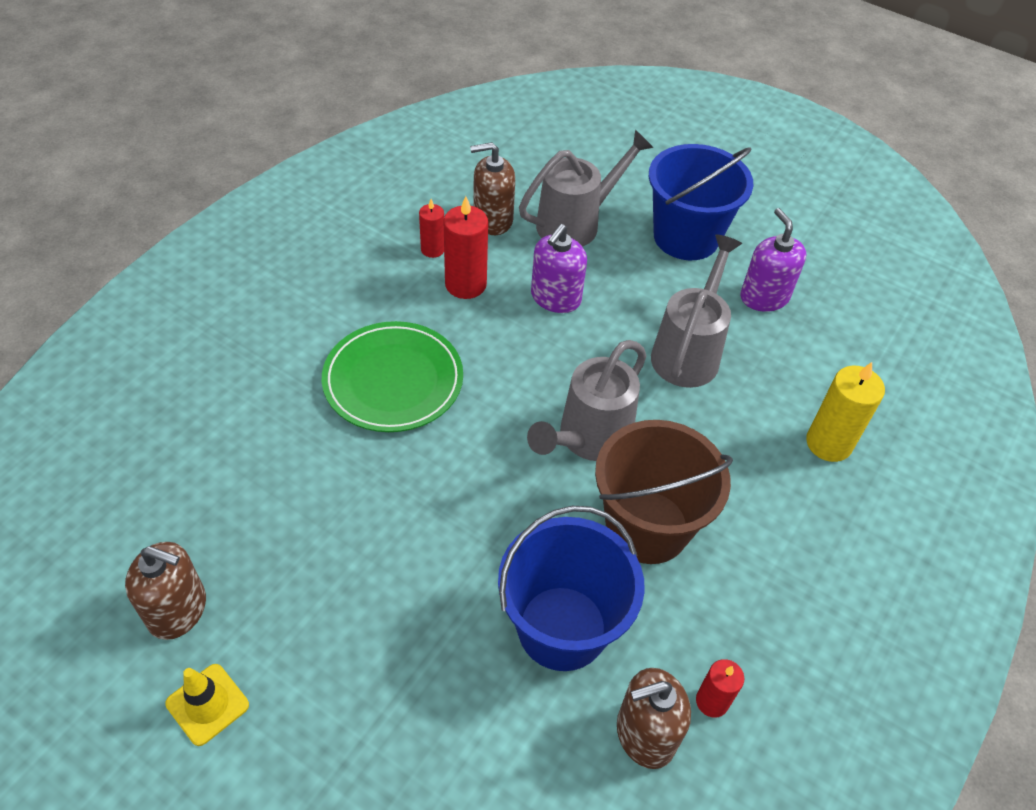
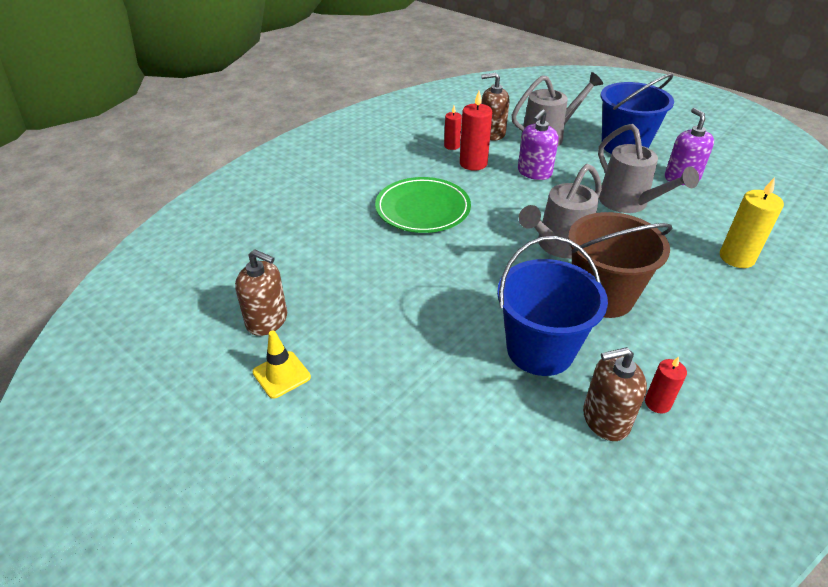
camera: 10 degrees right, 10 degrees down
grey watering can [651,234,742,388] -> grey watering can turned 120 degrees clockwise [598,124,699,213]

